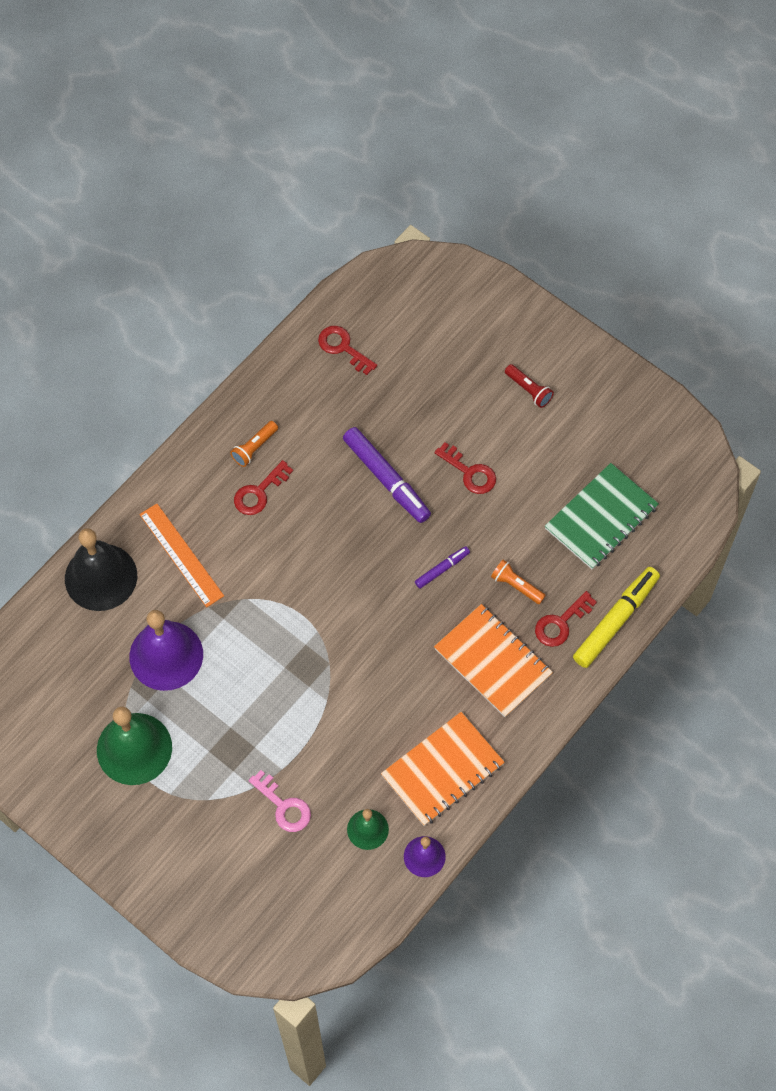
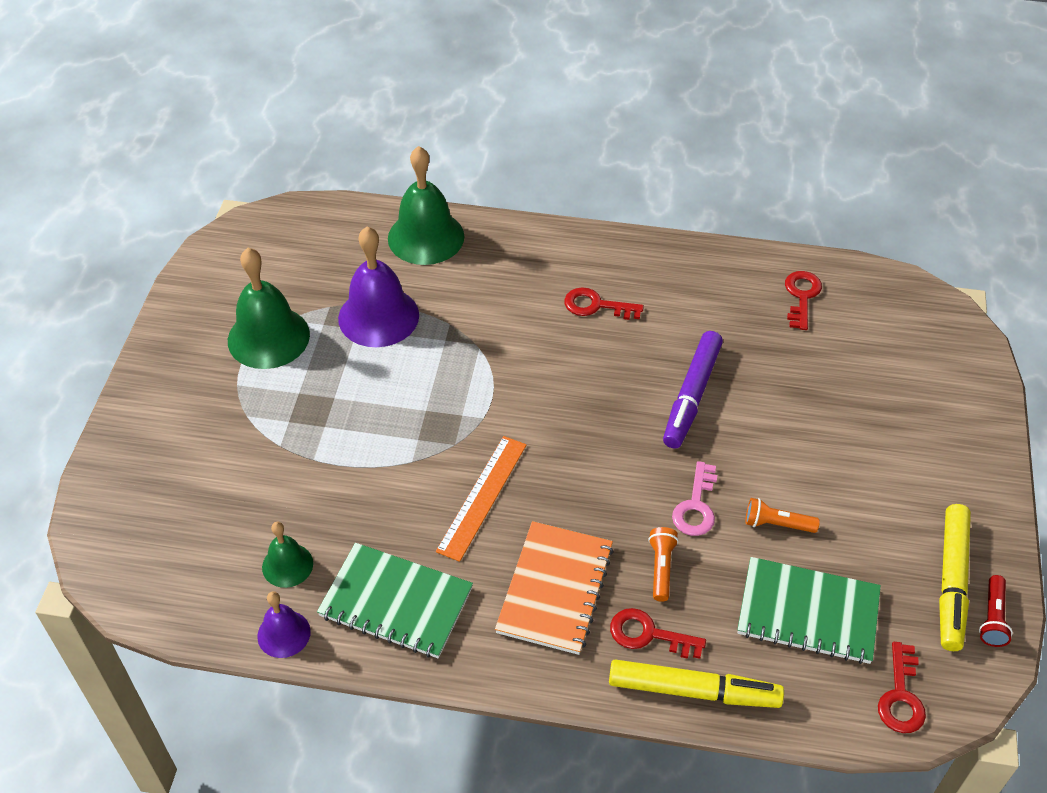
camera: 60 degrees right, 15 degrees down
black bell [65,528,137,611] -> green bell [388,146,465,265]
orange ruler [139,504,224,607] -> orange ruler moved to [436,436,526,562]
orange flashlight [230,421,278,467] -> orange flashlight moved to [745,498,820,533]
pink key [249,770,311,832] -> pink key moved to [672,461,717,536]
orange notebook [381,712,505,826] -> green notebook [317,543,473,658]
purple marker [415,546,470,589] -> none
red key [435,442,496,494] -> red key moved to [878,642,926,733]
red flashlight [505,364,554,408] -> red flashlight moved to [979,575,1013,647]
none -> yellow marker [939,504,971,651]

